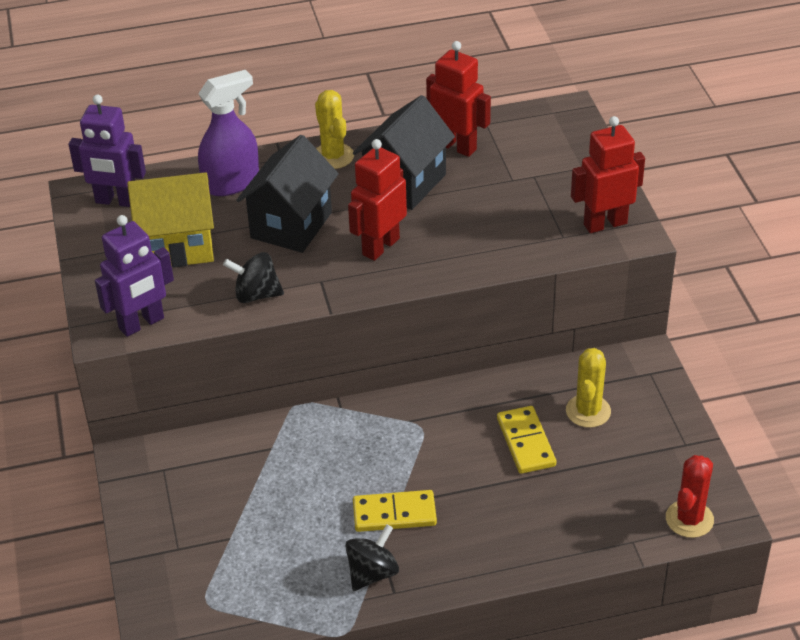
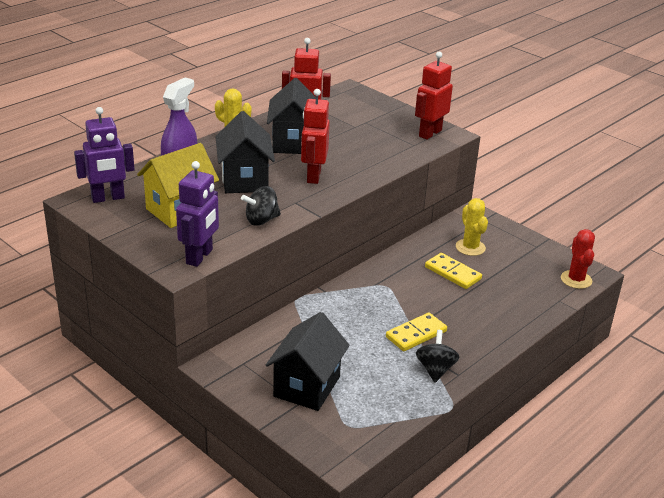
camera: 35 degrees left, 10 degrees down
none -> black house [266,312,350,411]

